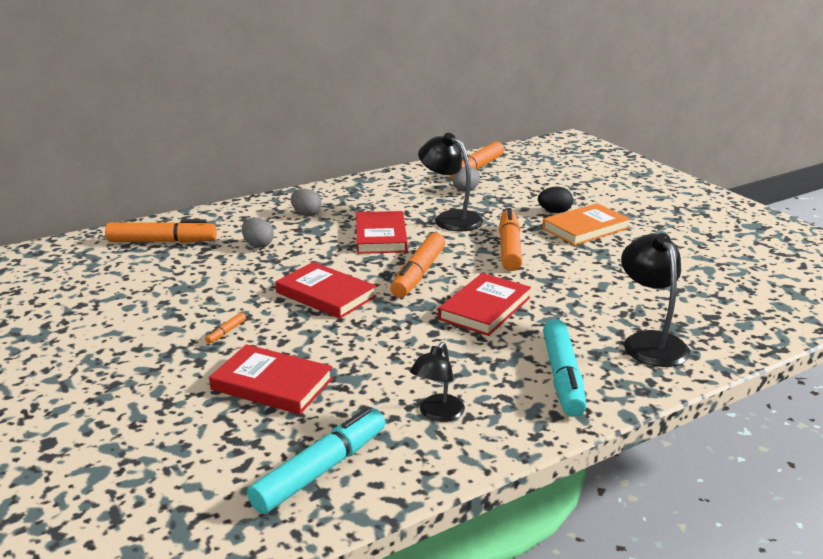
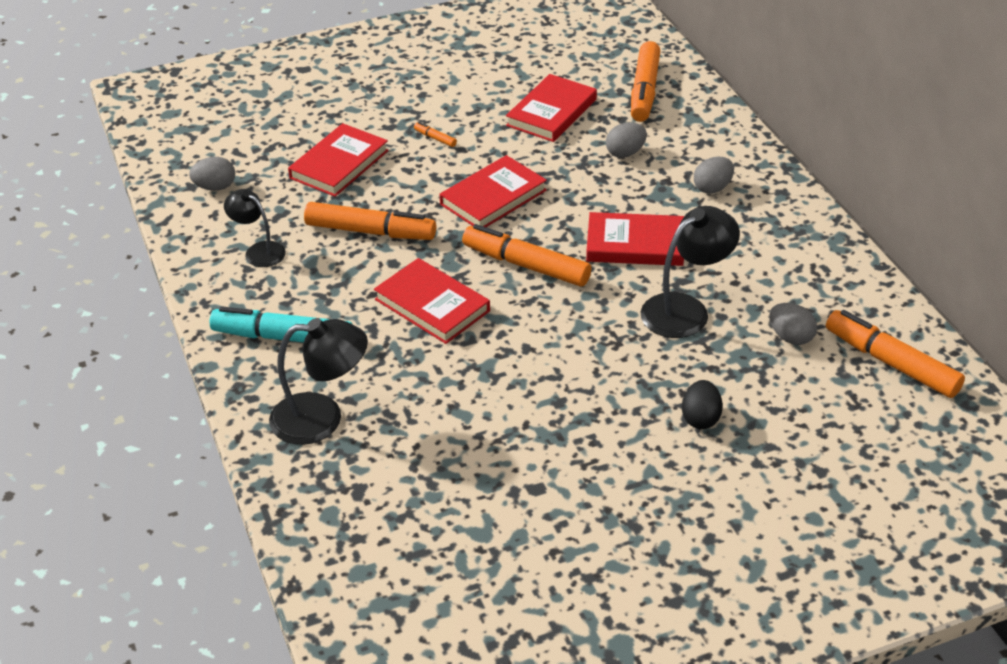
camera: 100 degrees right, 15 degrees up
turquoise marker [247,407,385,514] -> grey egg [189,157,235,191]
orange marker [499,208,522,271] -> orange marker moved to [304,202,436,240]
orange book [542,203,630,246] -> none
none -> red book [506,74,597,142]

